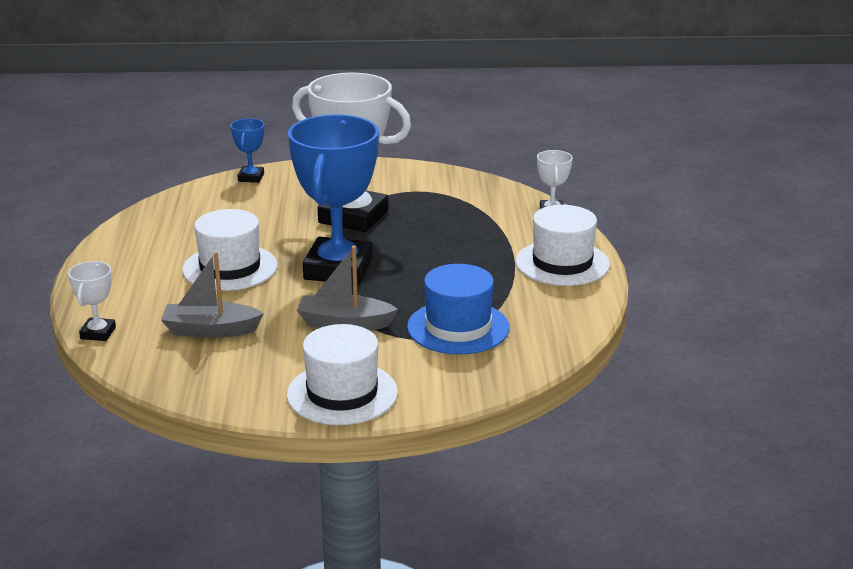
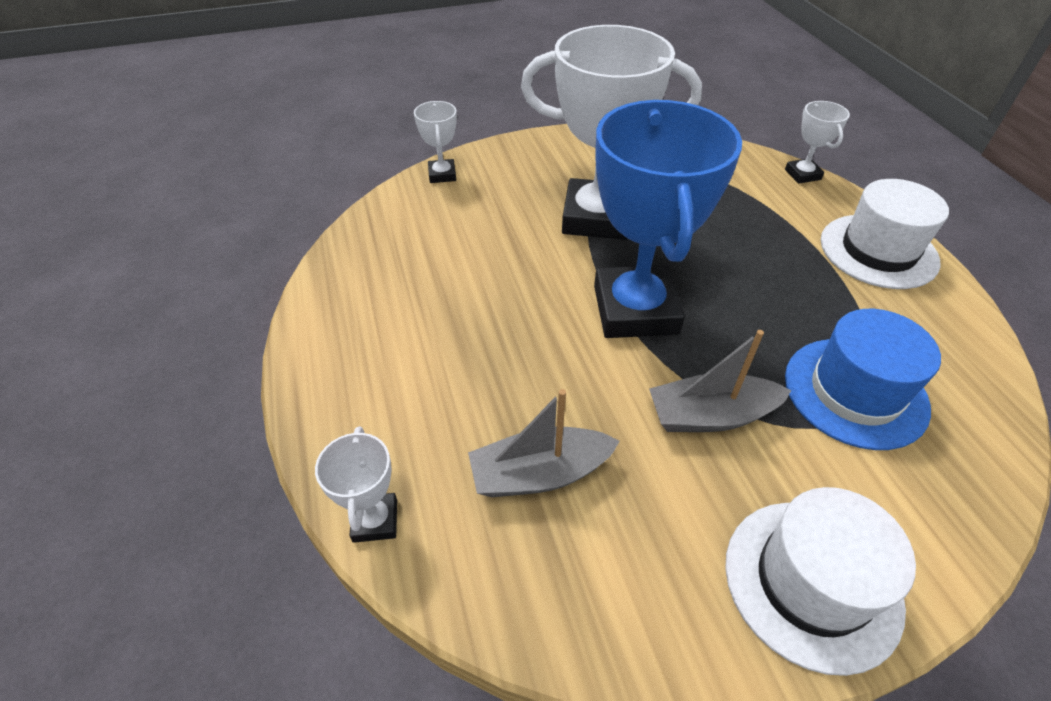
camera: 15 degrees left, 20 degrees up
white hat [182,209,278,291] -> none
blue trophy [230,118,265,183] -> white trophy [414,101,457,183]

